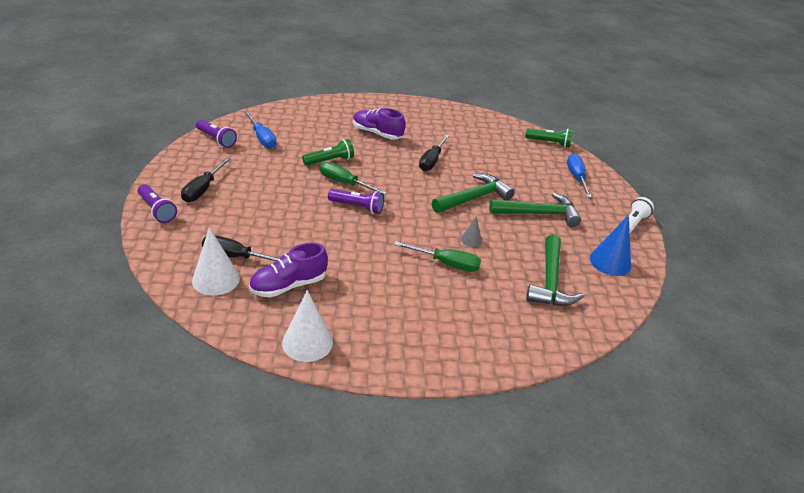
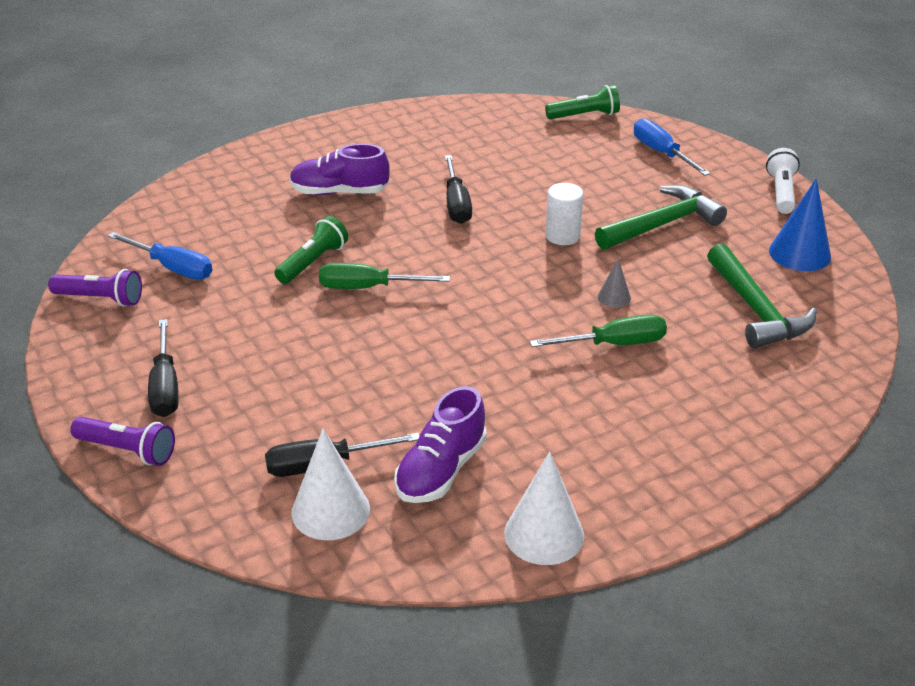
camera: 25 degrees left, 0 degrees up
purple flashlight [328,189,384,214] -> none
green hammer [432,173,515,213] -> white cylinder [545,183,584,245]

